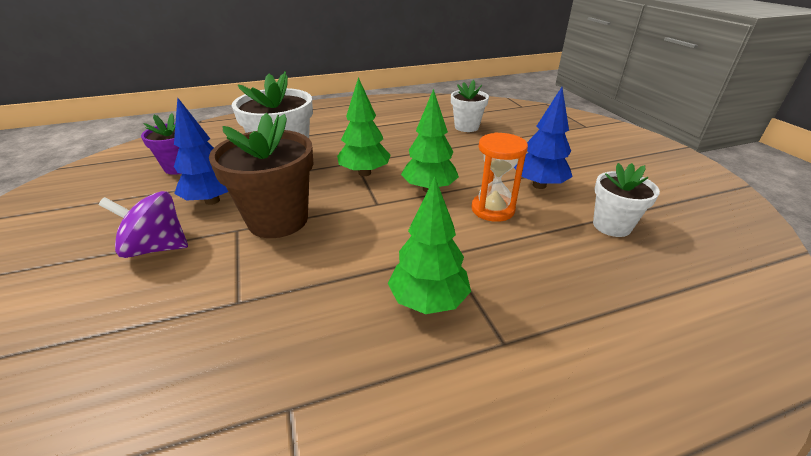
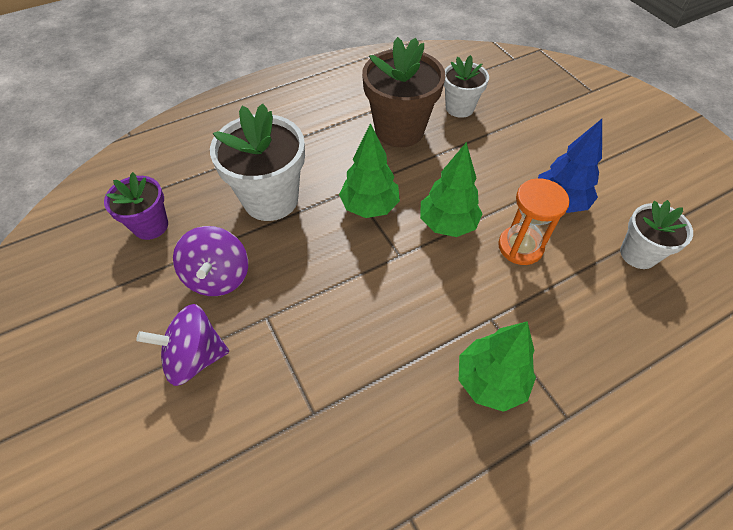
camera: 10 degrees left, 20 degrees up
blue tree [174,97,228,205] -> purple spinning top [173,226,248,296]
brown flower pot [209,113,313,238] -> brown flower pot moved to [362,37,445,147]

